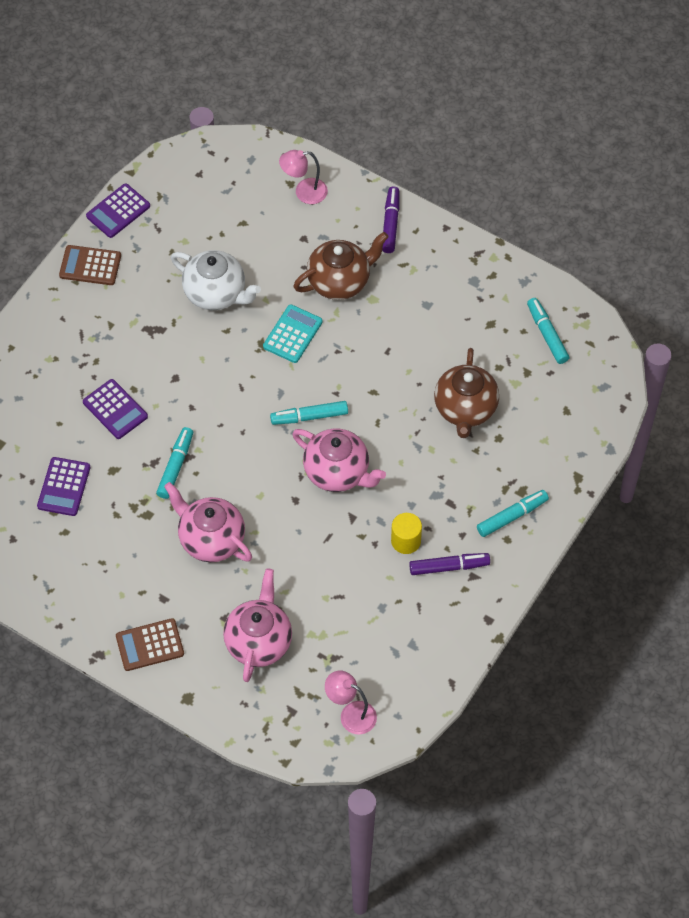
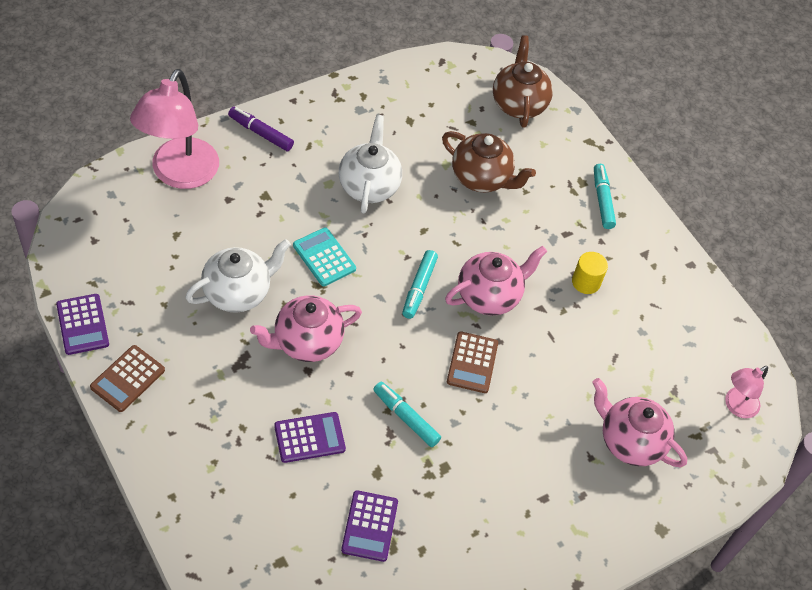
camera: 70 degrees left, 5 degrees down
purple calculator [37,457,90,516] -> purple calculator turned 60 degrees clockwise [341,490,398,562]
brown calculator [116,618,184,671] -> brown calculator moved to [447,331,498,393]
pink teapot [164,482,252,562] -> pink teapot moved to [250,295,362,362]
pink lamp [279,150,328,204] -> pink lamp [130,69,219,189], size x1.99
brown teapot [293,232,388,300] -> brown teapot moved to [493,35,553,128]
purple marker [409,553,490,575] -> none
turquoise marker [527,298,569,364] -> none
none -> white teapot [339,115,402,213]

